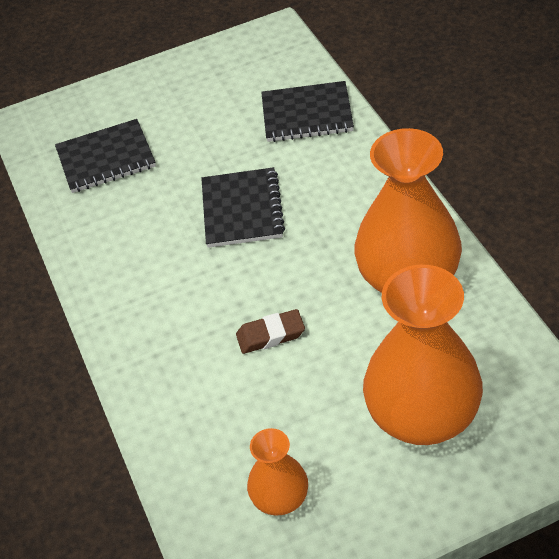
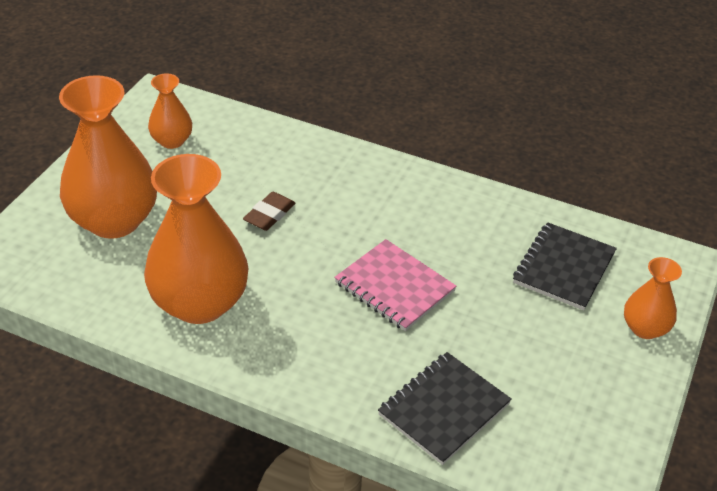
camera: 130 degrees right, 5 degrees down
black notebook [201,167,285,248] -> pink notebook [334,239,456,331]
none -> orange vase [624,257,682,339]

